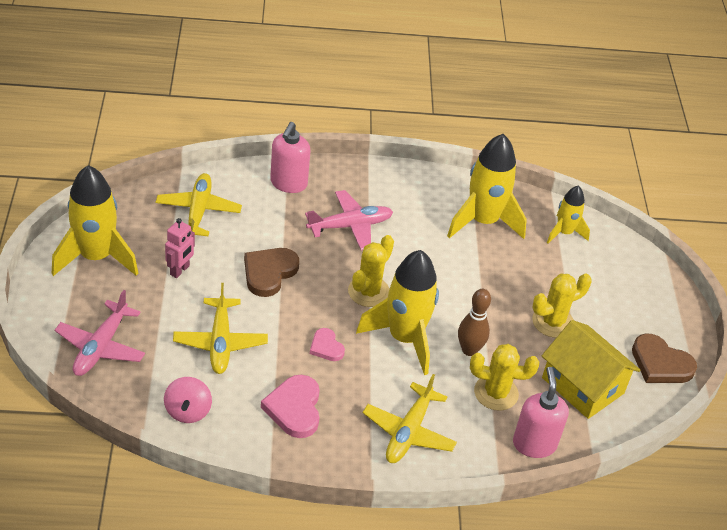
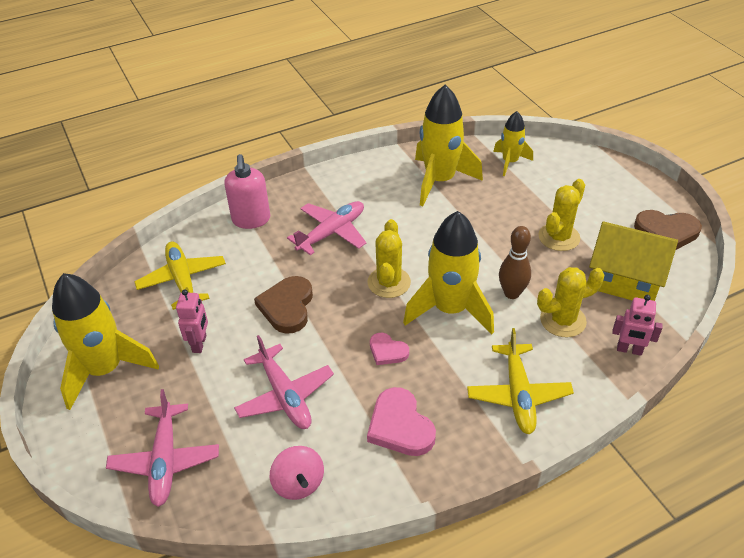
camera: 20 degrees left, 0 degrees up
yellow plane [173,283,268,374] -> pink plane [234,335,334,429]
pink soap dispenser [513,367,569,458] -> pink robot [612,295,663,356]

